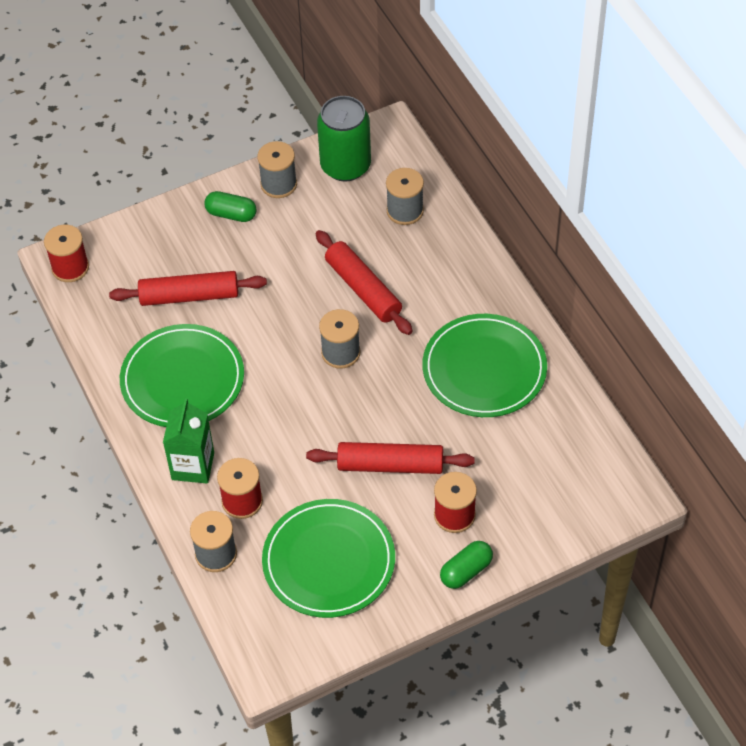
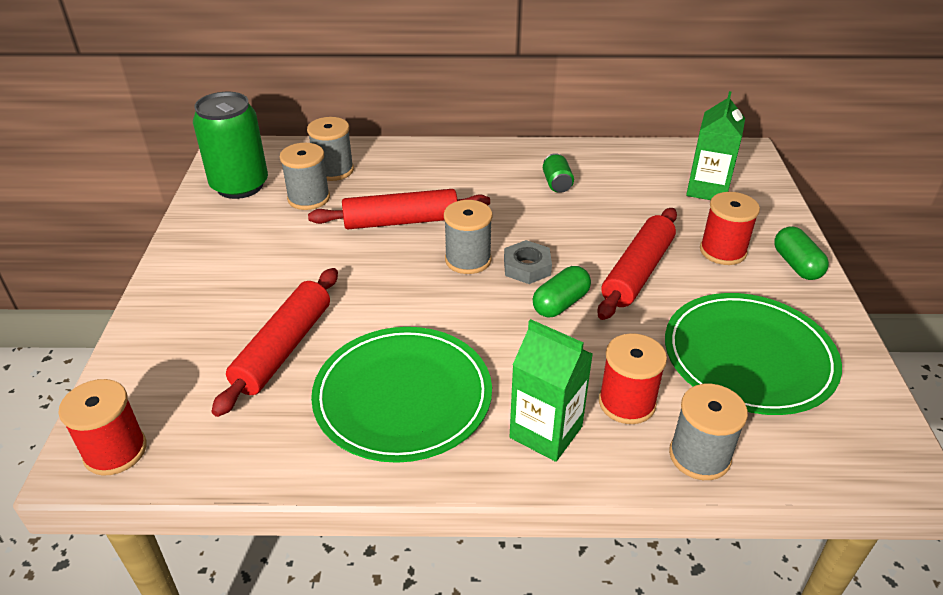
camera: 65 degrees left, 15 degrees down
green capsule [204,191,257,222] -> green capsule moved to [533,266,591,317]
grey spool [257,141,297,198] -> grey spool moved to [280,143,330,210]
green plate [422,314,547,417] -> green can [543,153,574,193]
none -> grey nut [504,240,552,284]
none -> green carton [686,91,745,200]

